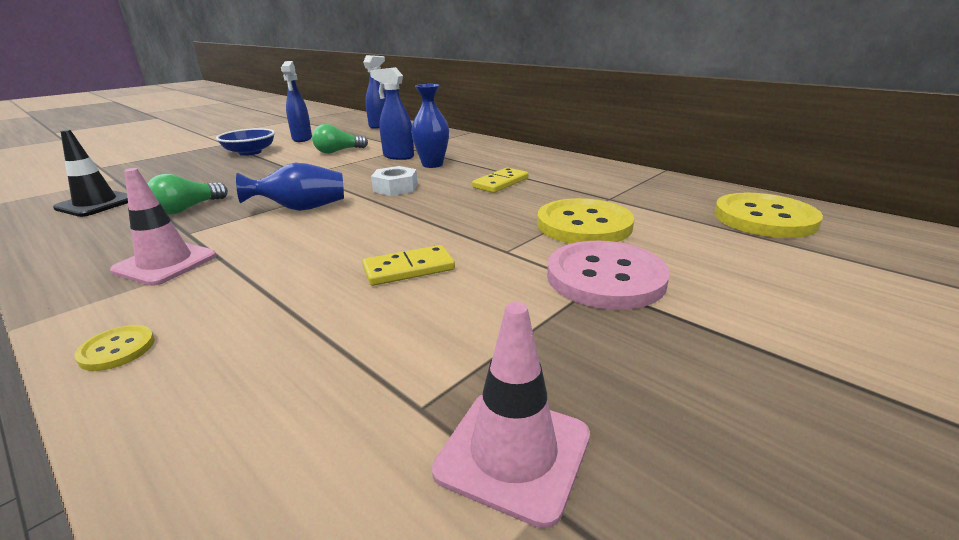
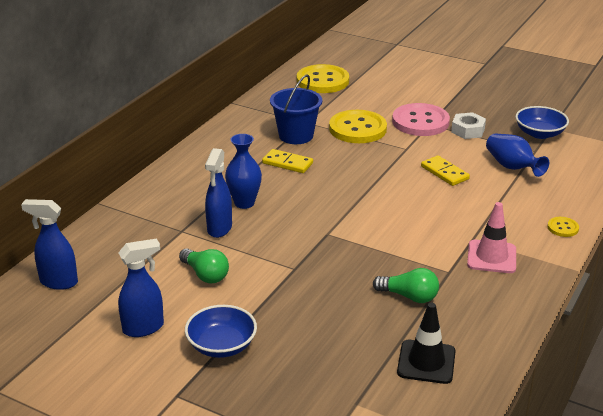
camera: 105 degrees left, 5 degrees up
blue vase [236,163,344,211] -> blue vase moved to [486,134,549,177]
white nut [371,166,418,196] -> white nut moved to [451,112,486,139]
pink traffic cone [432,302,590,528] -> blue bowl [515,106,569,139]
none -> blue bucket [270,74,322,144]

